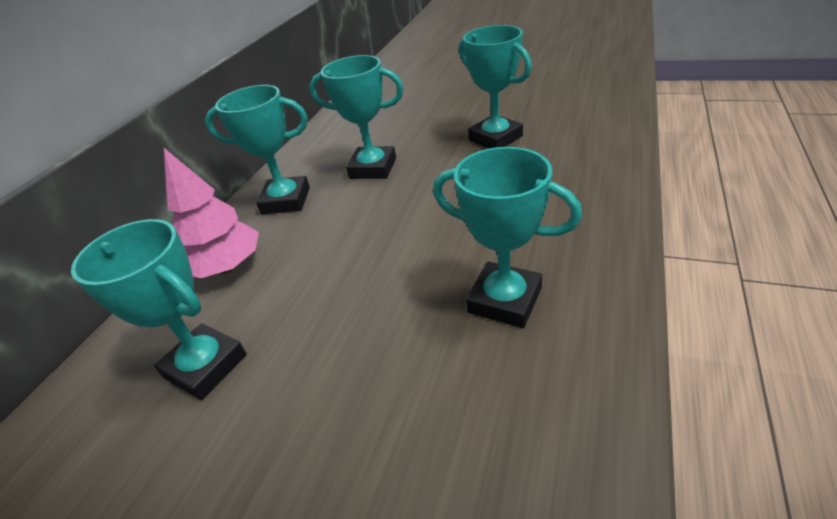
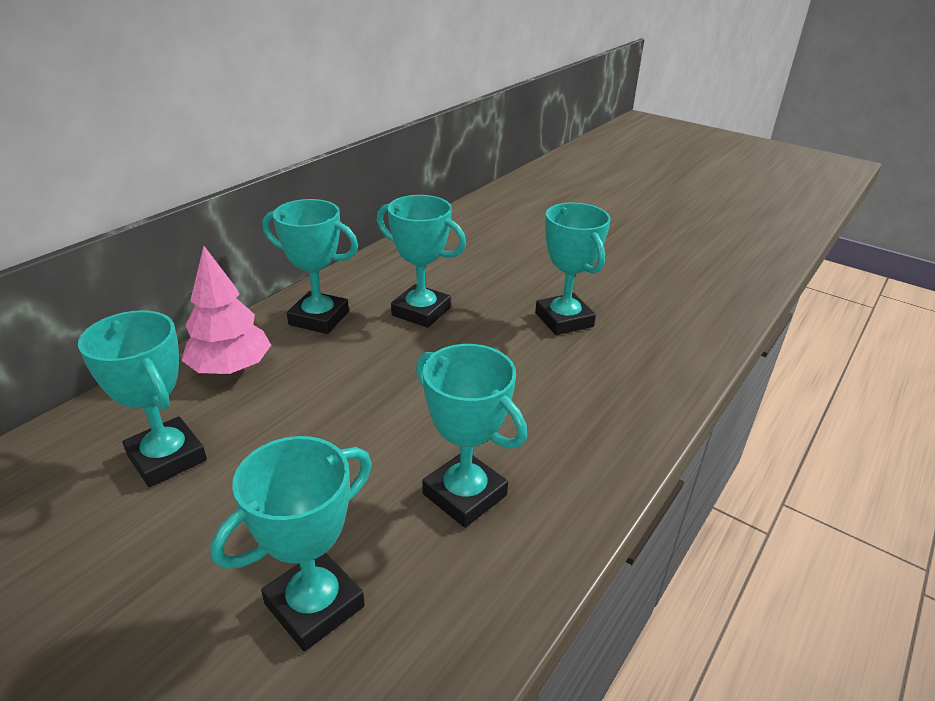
camera: 10 degrees right, 5 degrees down
none -> turquoise trophy [210,436,372,651]

